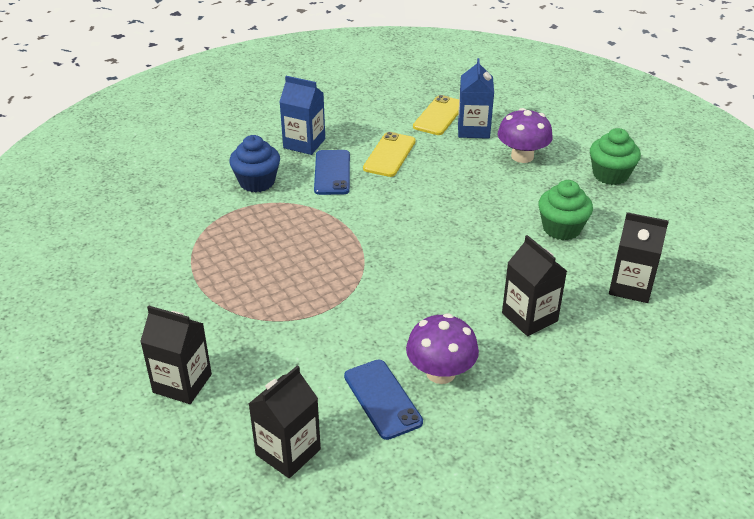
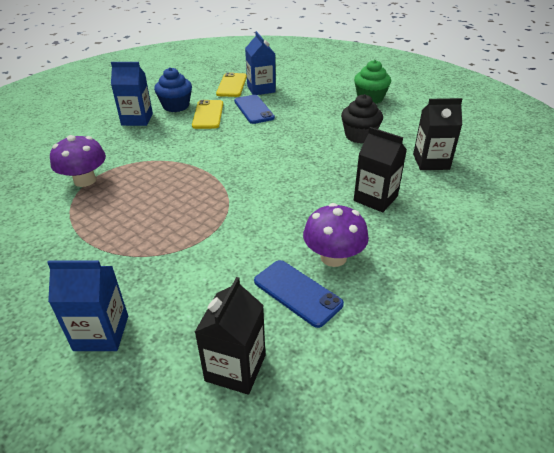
camera: 20 degrees left, 0 degrees up
black carton [140,306,212,404] -> blue carton [47,260,128,351]
blue cupcake [229,135,280,192] -> blue cupcake moved to [154,67,192,112]
blue phone [314,150,350,195] -> blue phone moved to [234,95,275,124]
purple mushroom [498,108,553,163] -> purple mushroom moved to [50,135,106,187]
green cupcake [538,180,593,240] -> black cupcake [341,94,383,143]

